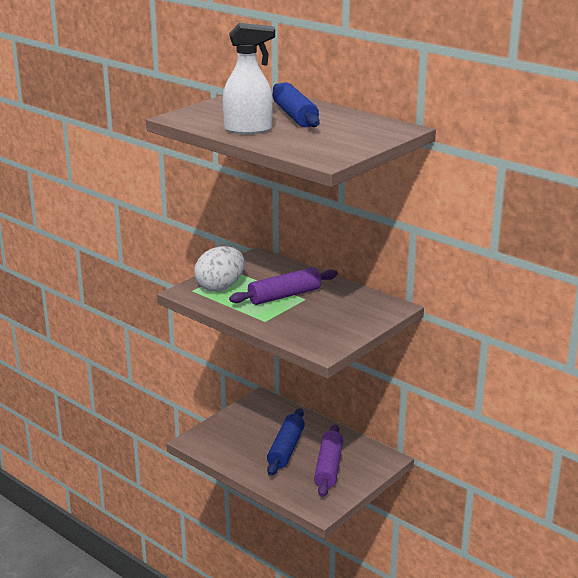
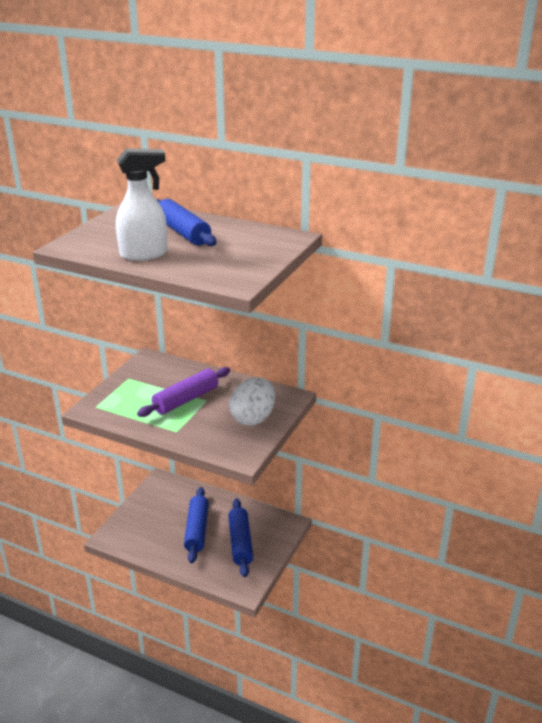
camera: 15 degrees left, 5 degrees up
white egg [194,246,244,292] -> white egg moved to [229,377,275,426]
purple rolling pin [314,424,343,497] -> blue rolling pin [228,499,253,577]

